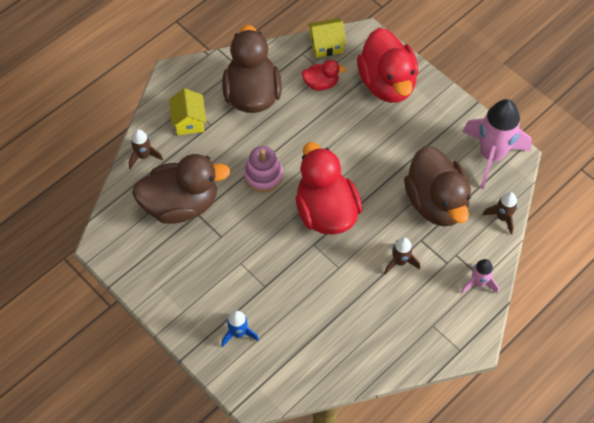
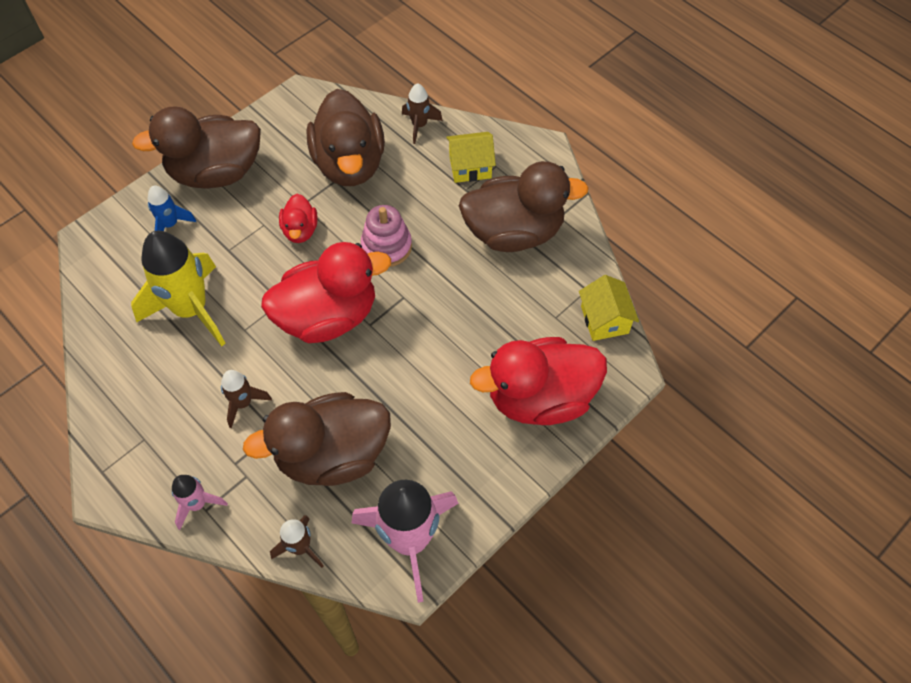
camera: 90 degrees right, 0 degrees up
red duck [302,60,346,91] -> red duck moved to [279,194,318,243]
none -> yellow rocket [131,231,226,346]
none -> brown duck [132,106,261,189]

